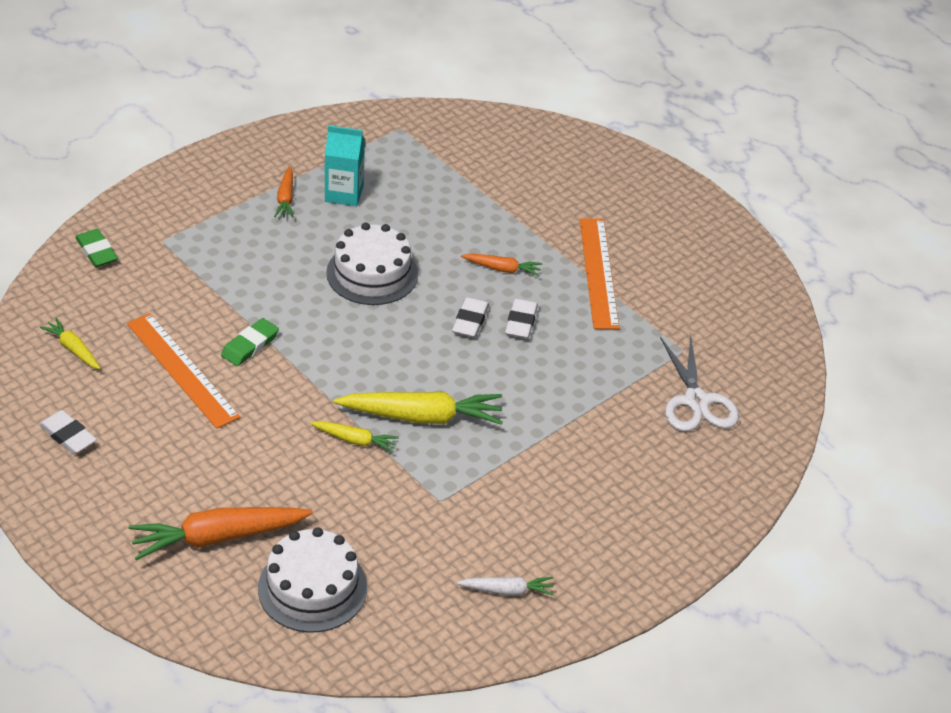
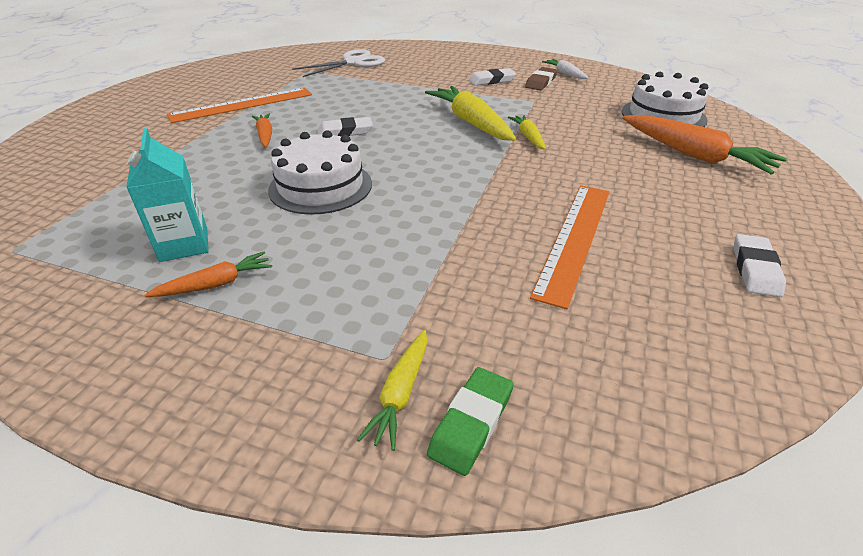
camera: 115 degrees left, 5 degrees down
yellow carrot [40,317,101,369] -> yellow carrot moved to [357,330,427,451]
green eraser [221,318,279,366] -> none
white eraser [505,299,538,339] -> white eraser moved to [469,68,516,85]
none -> brown eraser [525,67,557,90]

